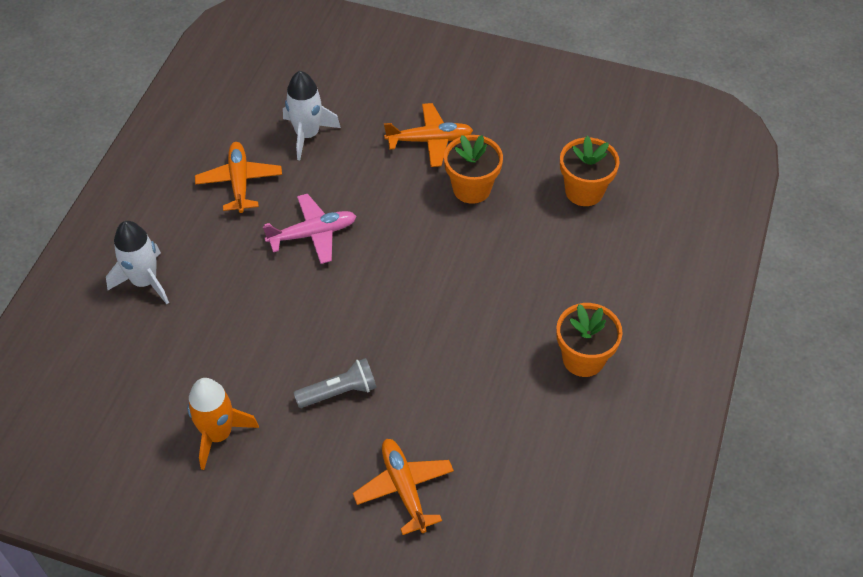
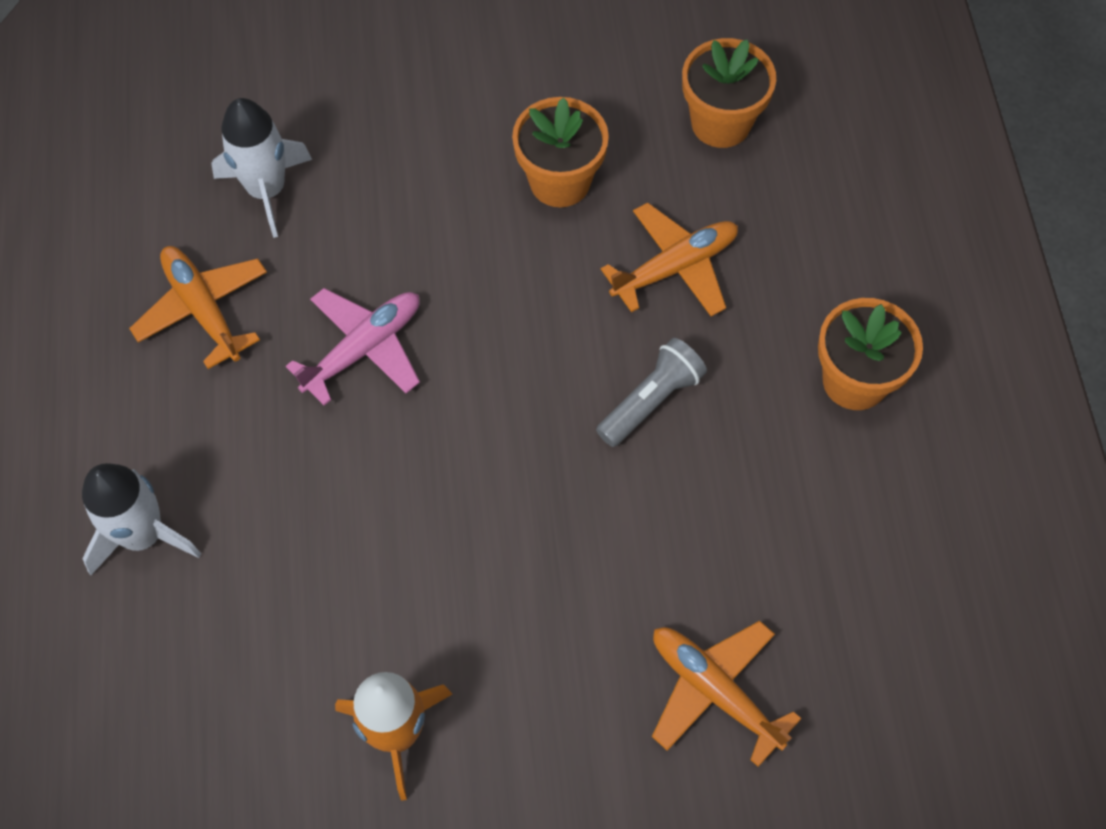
camera: 25 degrees left, 10 degrees up
grey flashlight [294,358,377,408] -> grey flashlight moved to [596,338,707,447]
orange plane [384,103,473,167] -> orange plane moved to [601,202,738,317]

